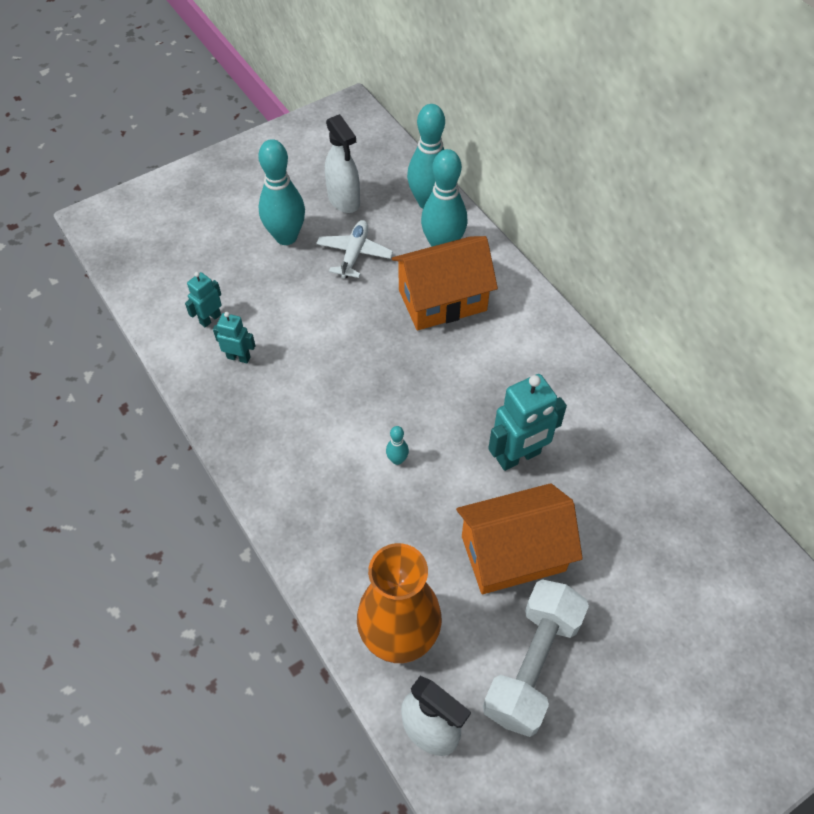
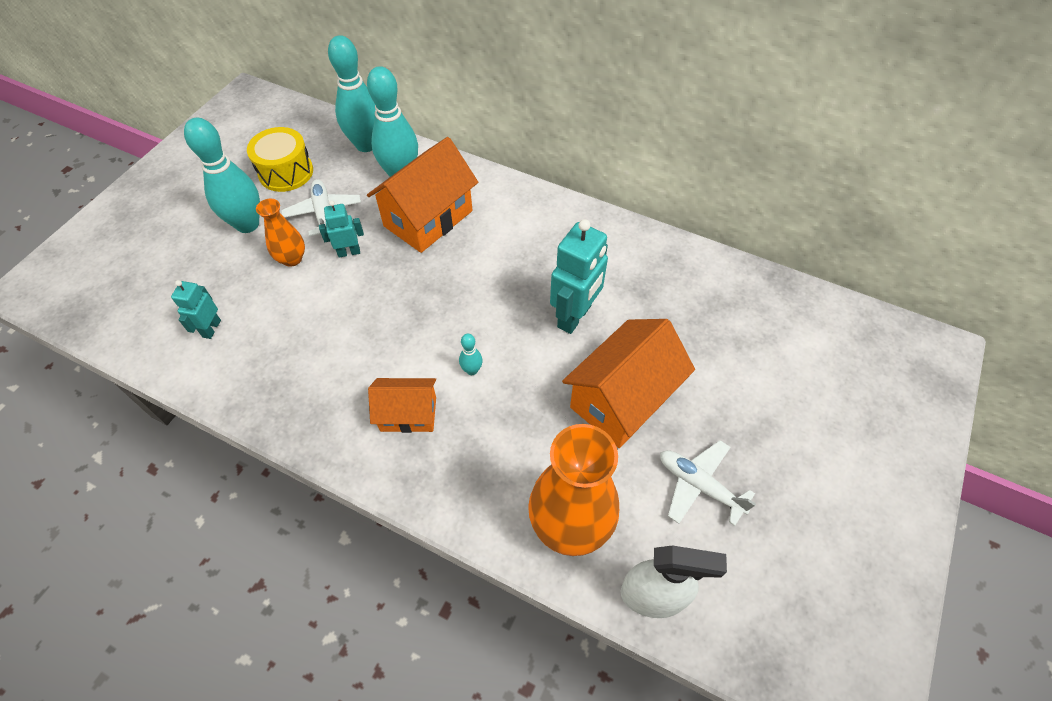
camera: 30 degrees left, 0 degrees up
turquoise robot [213,312,256,363] -> turquoise robot moved to [319,200,364,258]
white spray bottle [325,114,360,213] -> yellow drum [247,127,313,192]
white dumbbell [483,579,589,737] -> white plane [660,440,756,526]
none -> orange vase [256,199,305,267]
none -> orange house [368,378,436,433]

